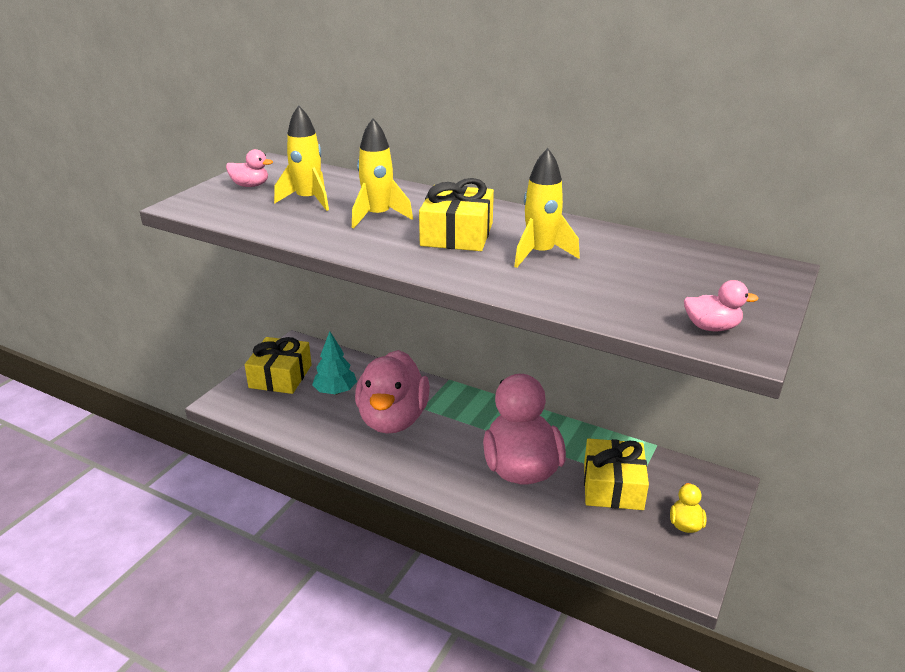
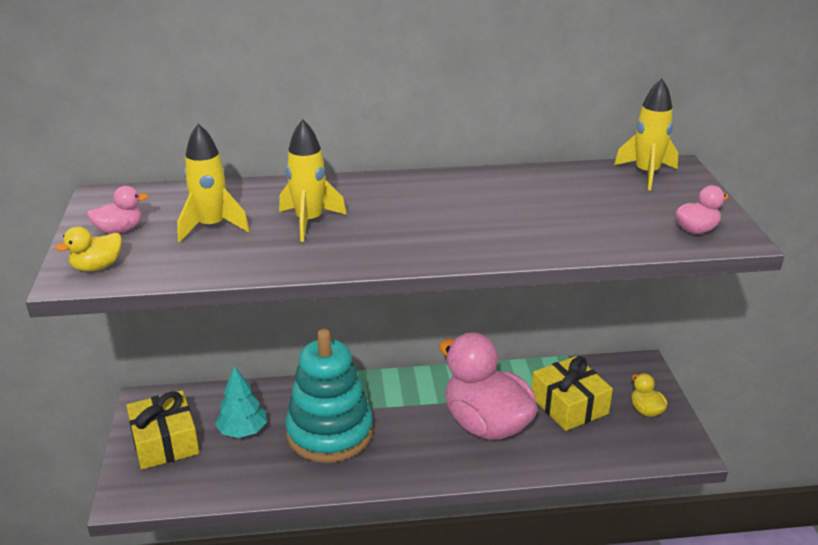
camera: 35 degrees left, 0 degrees up
pink duck [355,350,430,434] -> turquoise stacking toy [285,329,373,463]
yellow gift [419,178,494,251] -> none
yellow rocket [514,148,580,268] -> yellow rocket moved to [614,78,678,190]
none -> yellow duck [55,227,122,271]

